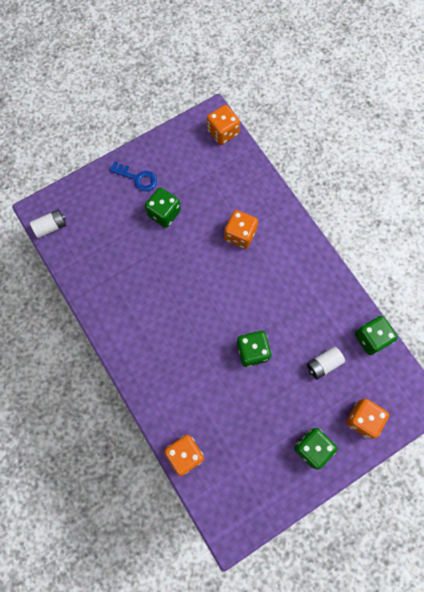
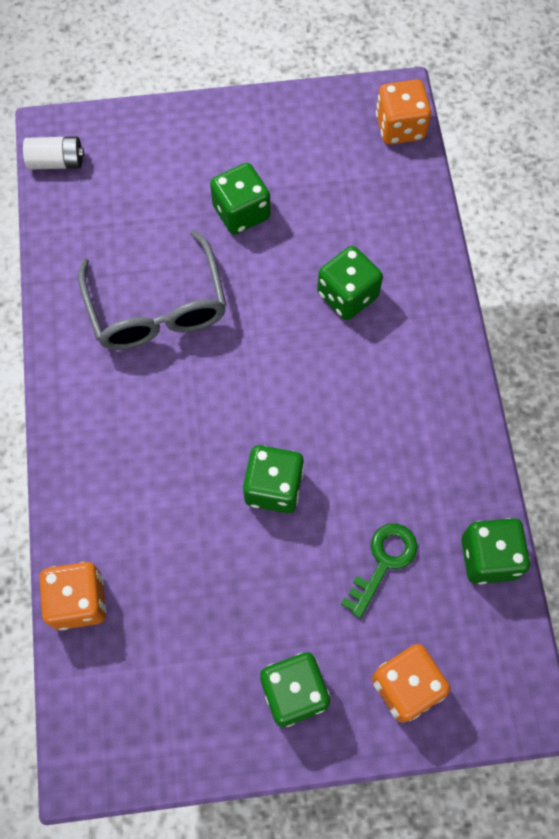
camera: 25 degrees right, 5 degrees down
blue key [109,161,157,191] -> none
orange dice [224,210,258,249] -> green dice [317,246,383,320]
white battery [307,346,345,380] -> green key [341,524,418,618]
none -> grey glasses [78,230,226,350]

